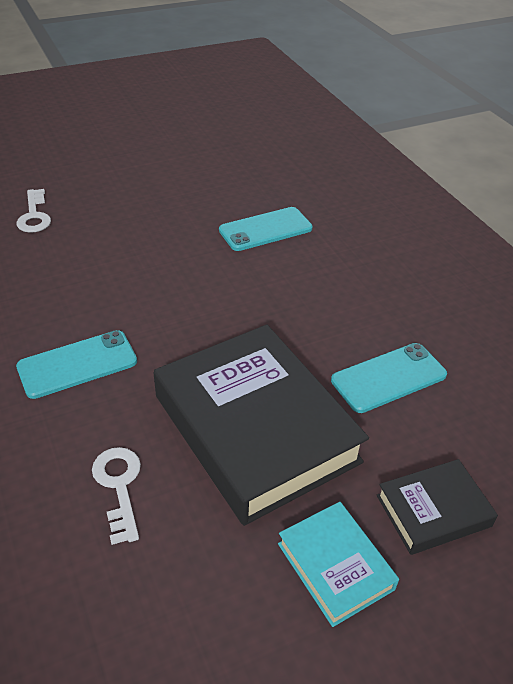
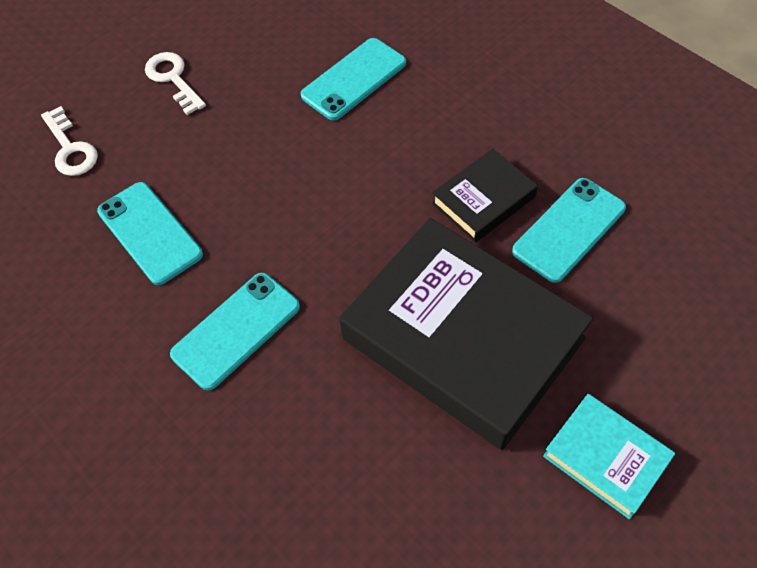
camera: 15 degrees left, 15 degrees up
white key [92,447,141,545] -> white key moved to [145,52,206,115]
black book [377,459,498,555] -> black book moved to [432,149,538,243]
none -> turquoise phone [97,182,203,285]

